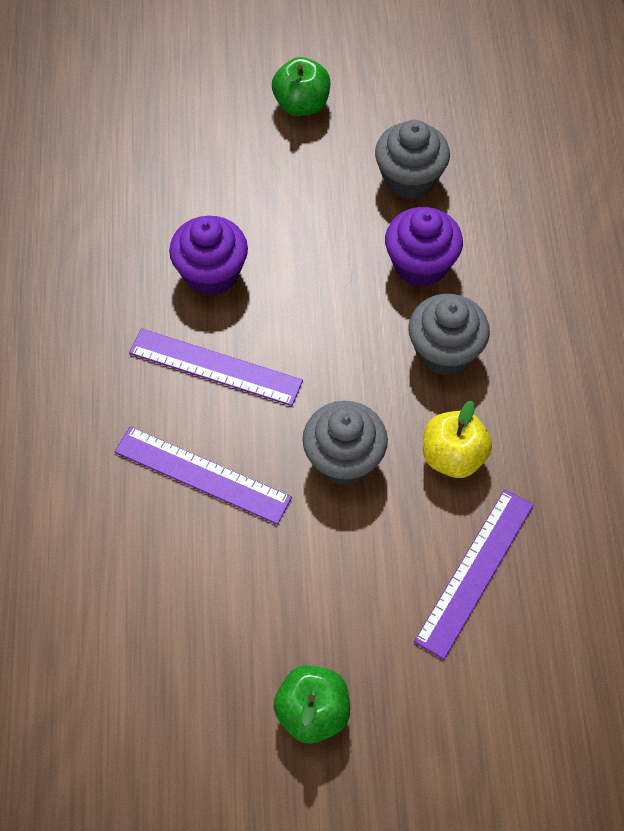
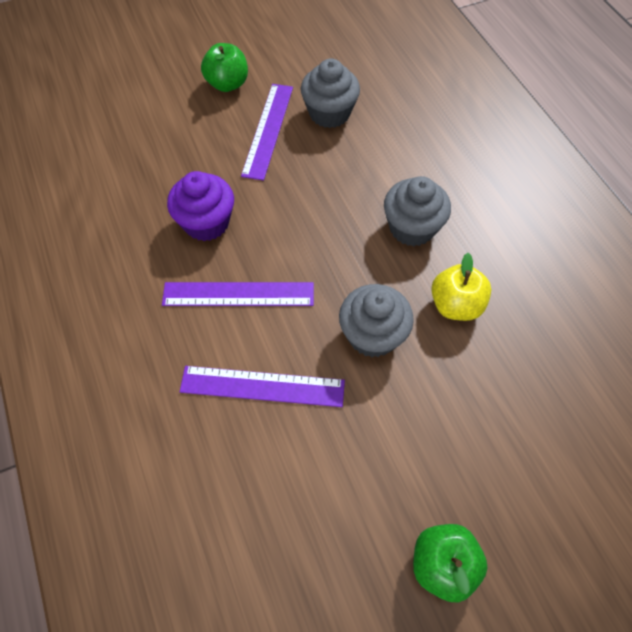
camera: 20 degrees left, 0 degrees up
purple cupcake [385,207,463,287] -> none
purple ruler [414,489,534,659] -> purple ruler moved to [241,84,293,181]

